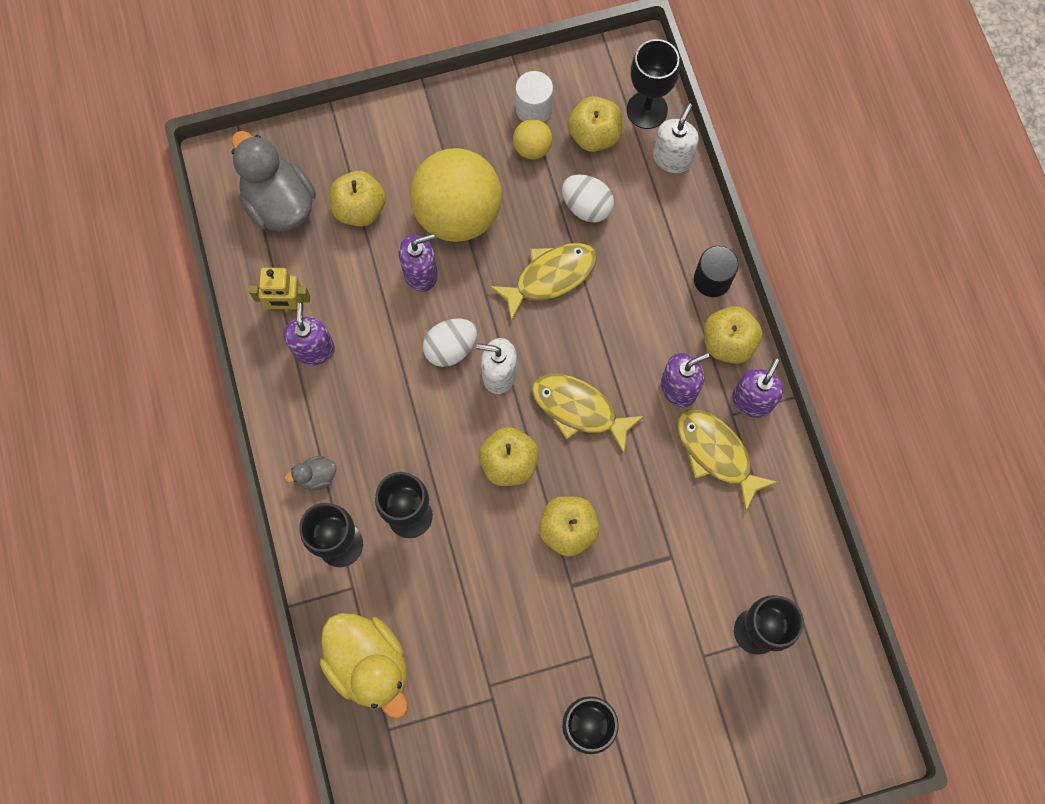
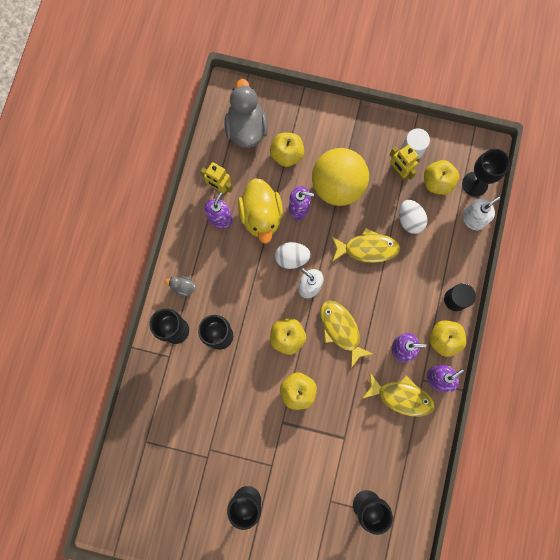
camera: 30 degrees right, 5 degrees up
yellow duck [320,613,408,719] -> yellow duck moved to [238,178,283,244]
yellow ball [513,119,552,159] -> yellow robot [390,145,418,180]
yellow fish [678,409,778,511] -> yellow fish turned 120 degrees clockwise [362,373,435,417]

